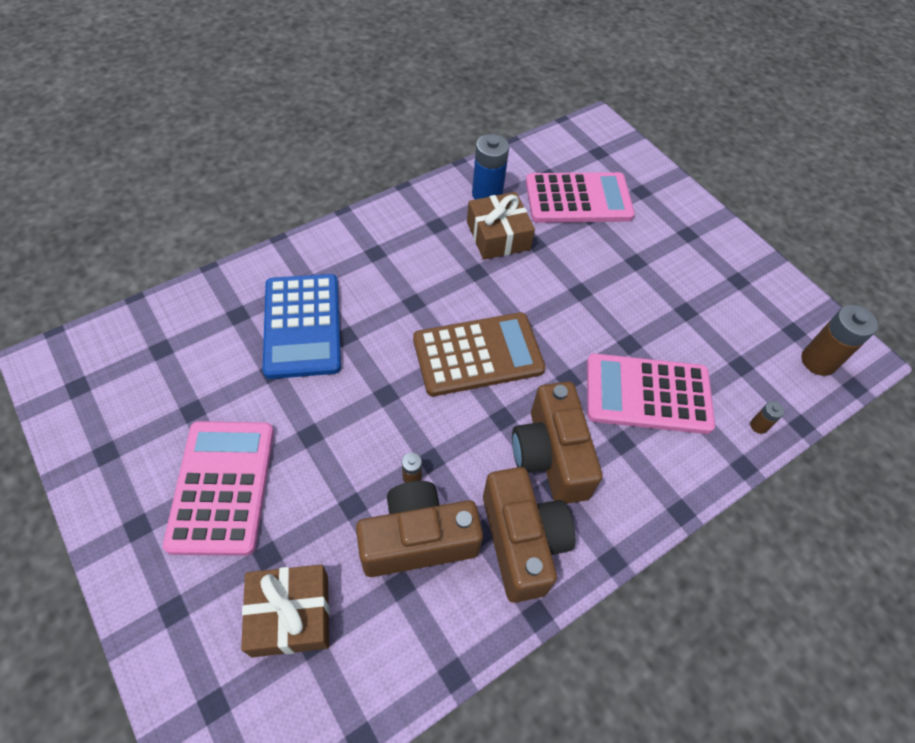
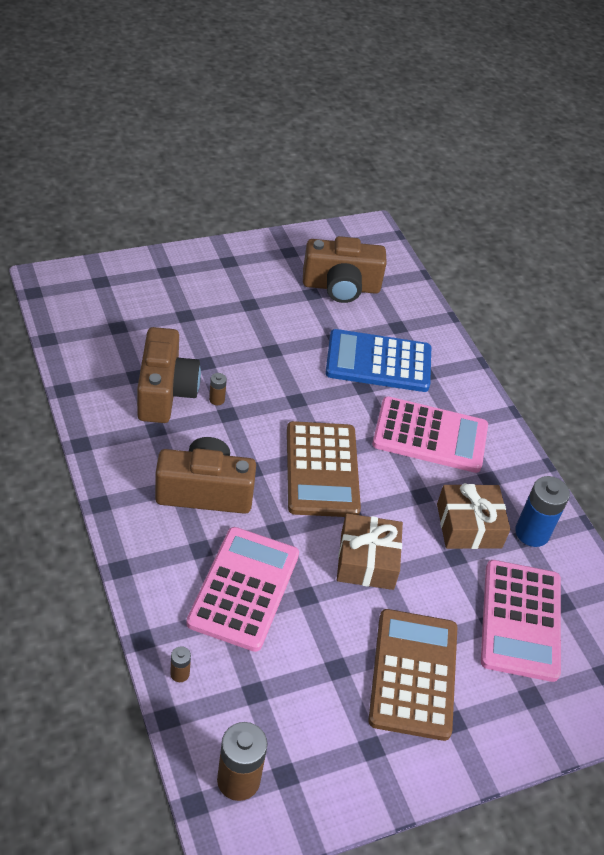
camera: 100 degrees right, 10 degrees down
pink calculator [163,421,274,556] -> pink calculator moved to [372,396,488,473]
brown gift [241,564,329,657] -> brown gift moved to [337,513,403,590]
brown camera [483,467,575,603] -> brown camera moved to [303,236,387,303]
none -> brown calculator [368,609,458,741]

